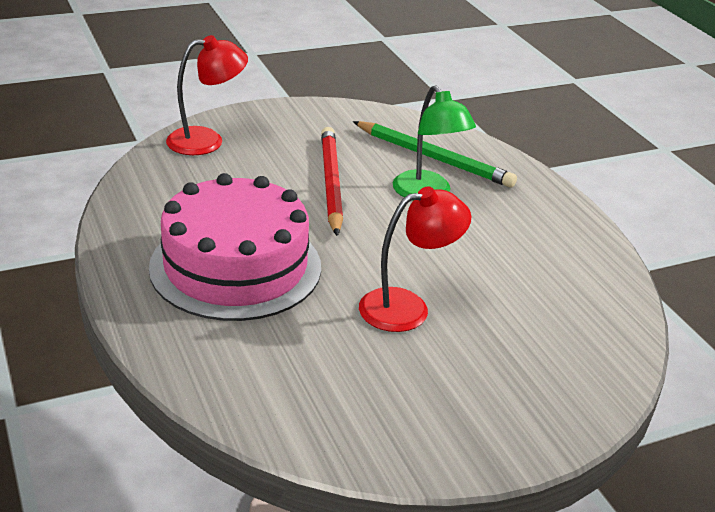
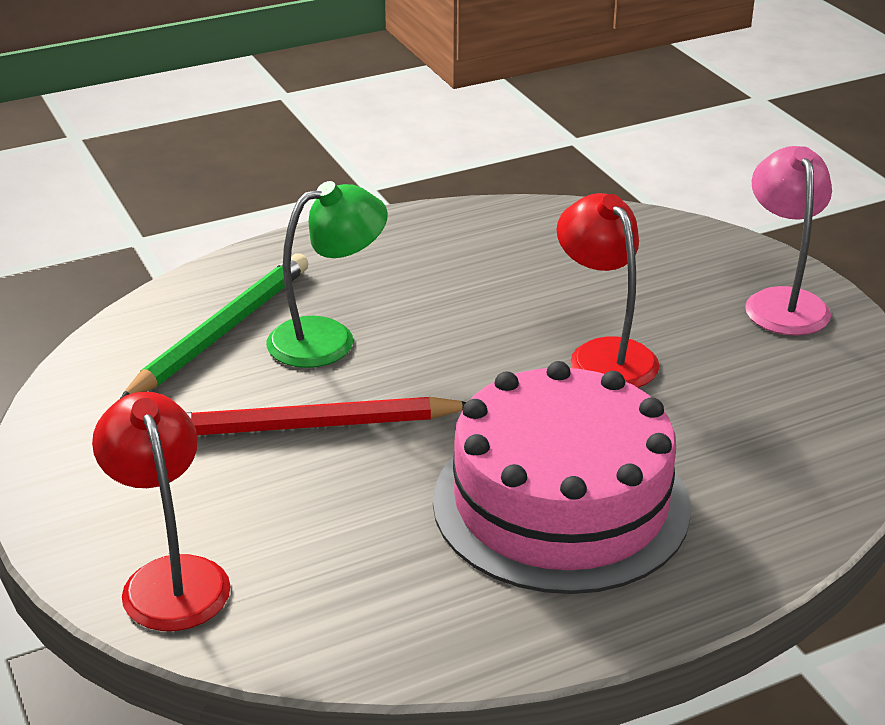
camera: 90 degrees left, 0 degrees up
none -> pink lamp [745,146,832,336]

